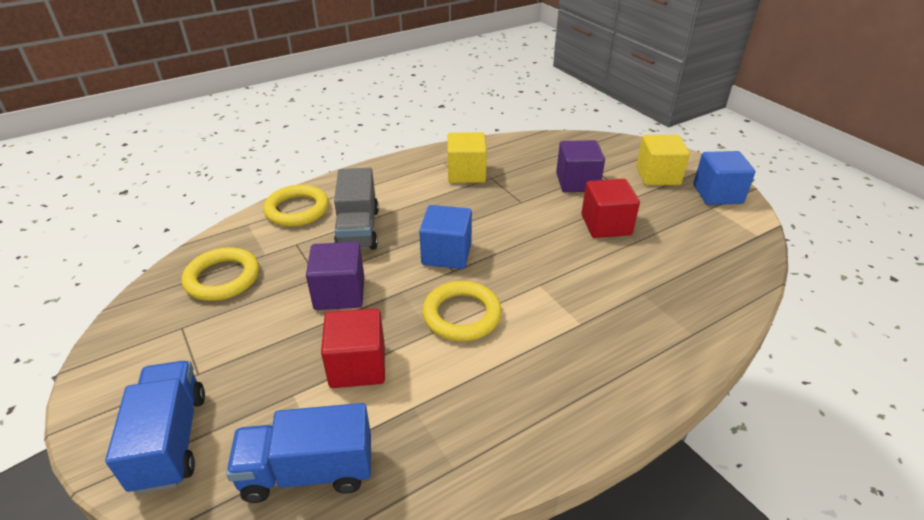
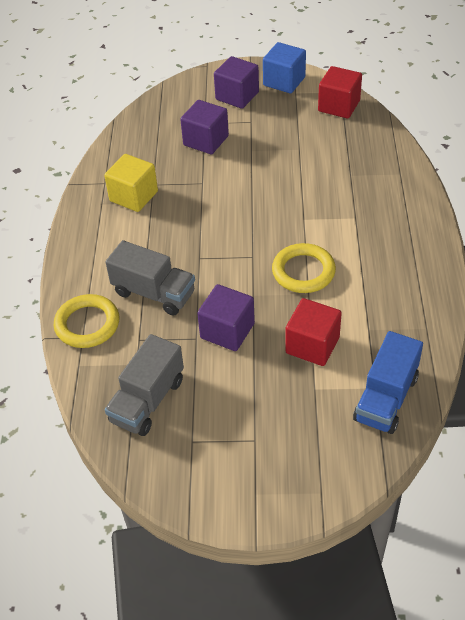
camera: 55 degrees left, 10 degrees up
blue truck [105,361,205,494] -> none
yellow ring [182,247,259,301] -> grey truck [105,334,184,436]
blue cube [419,205,472,269] -> none
red cube [581,179,640,238] -> red cube moved to [318,66,362,118]
yellow cube [636,135,690,185] -> purple cube [214,56,259,109]

